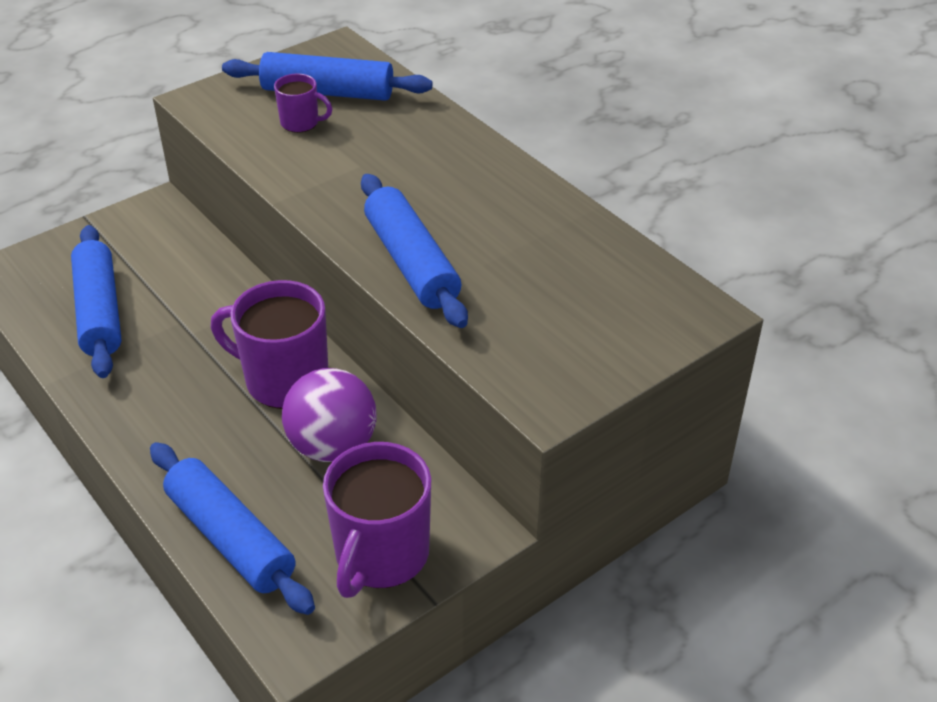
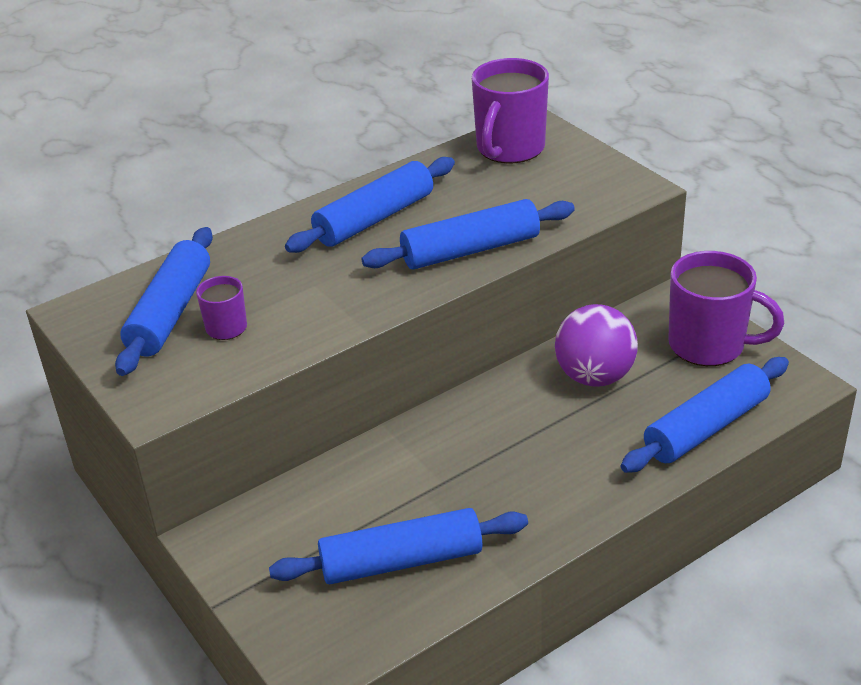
camera: 85 degrees left, 5 degrees down
purple mug [211,280,328,409] -> purple mug moved to [472,58,549,164]
none -> blue rolling pin [285,157,455,253]

